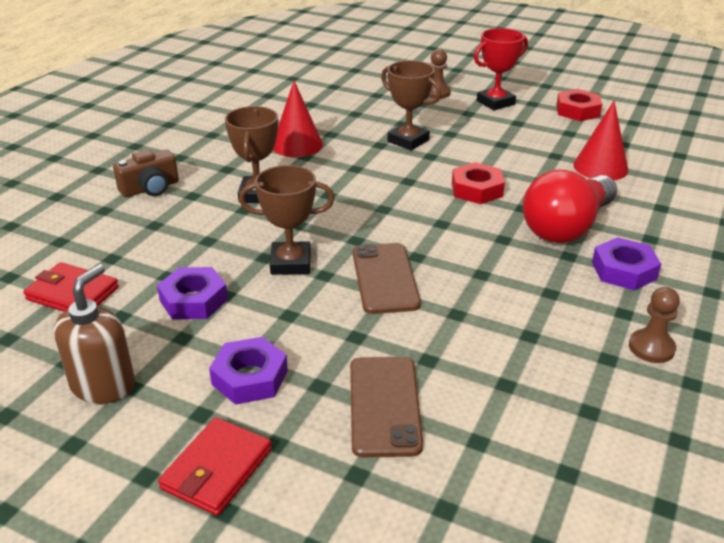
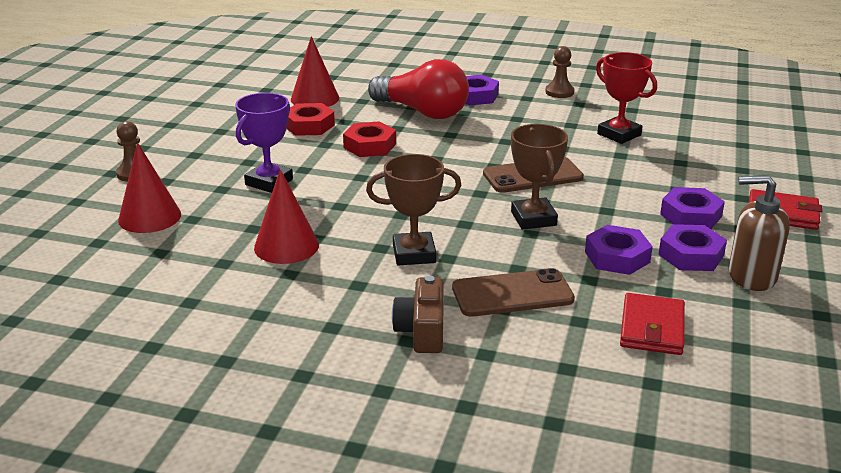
camera: 100 degrees left, 5 degrees down
brown camera [113,149,179,197] -> brown camera turned 135 degrees counterclockwise [392,276,444,353]
brown phone [350,357,423,457] -> brown phone moved to [452,268,575,317]
brown trophy [381,60,441,150] -> purple trophy [235,93,293,193]
red trophy [474,28,528,110] -> red trophy moved to [596,52,657,144]
red nut [556,89,602,121] -> red nut moved to [286,103,335,136]
none -> red cone [118,142,181,233]
none -> purple nut [658,224,727,271]

